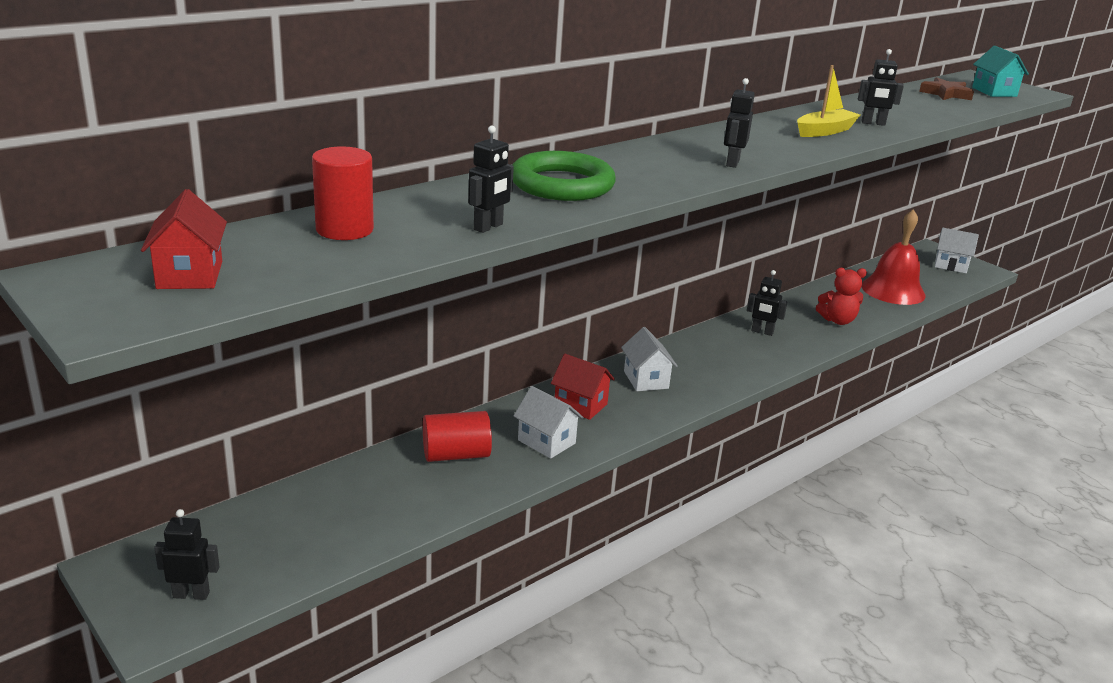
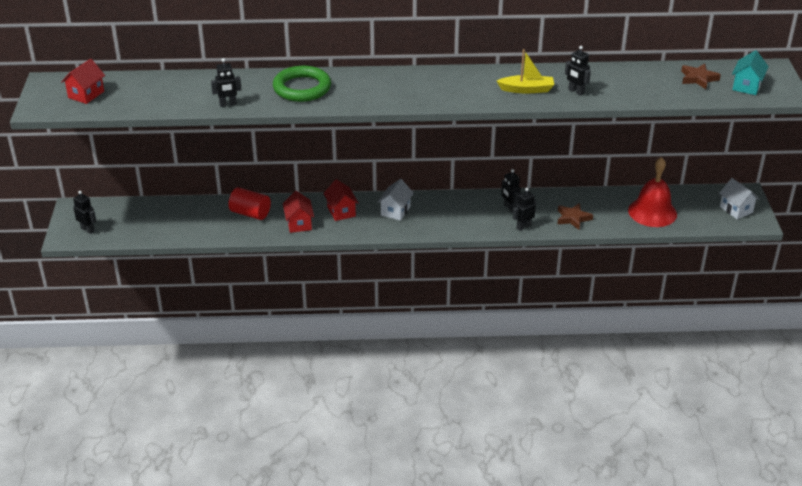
camera: 40 degrees right, 10 degrees up
red cylinder [312,146,374,240] -> none
white house [514,386,584,459] -> red house [283,191,314,233]
black robot [724,78,755,168] -> black robot moved to [513,188,536,231]
red teddy bear [816,267,867,325] -> brown star [557,203,593,230]

